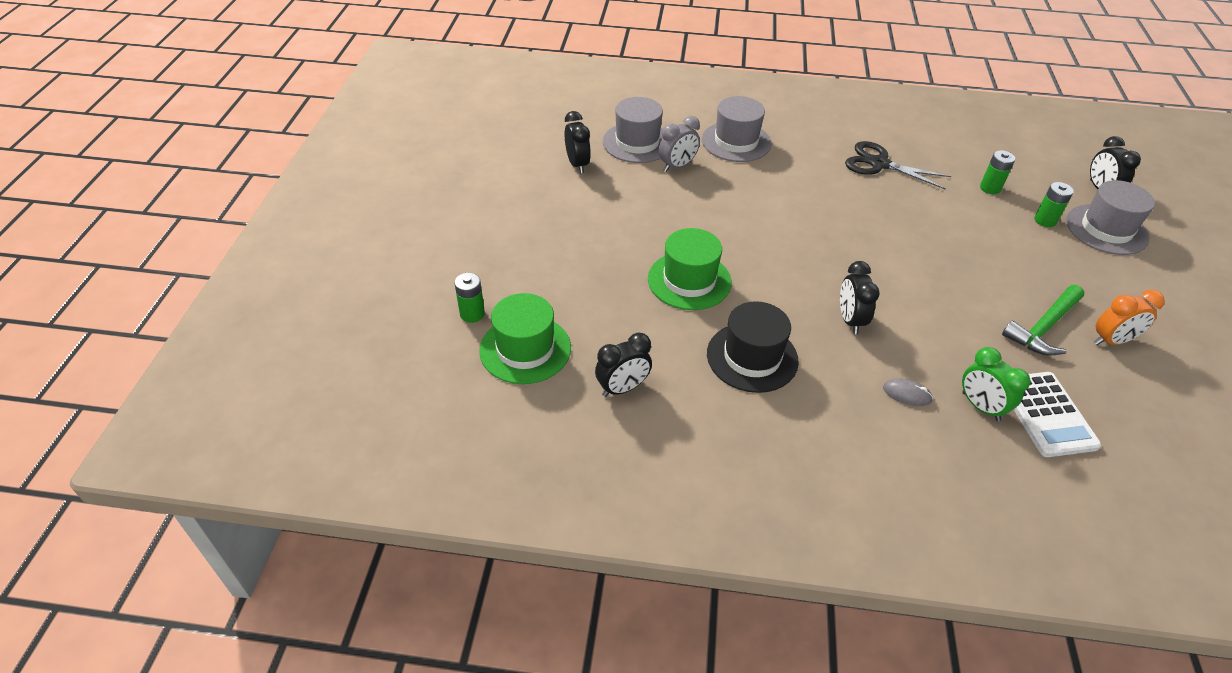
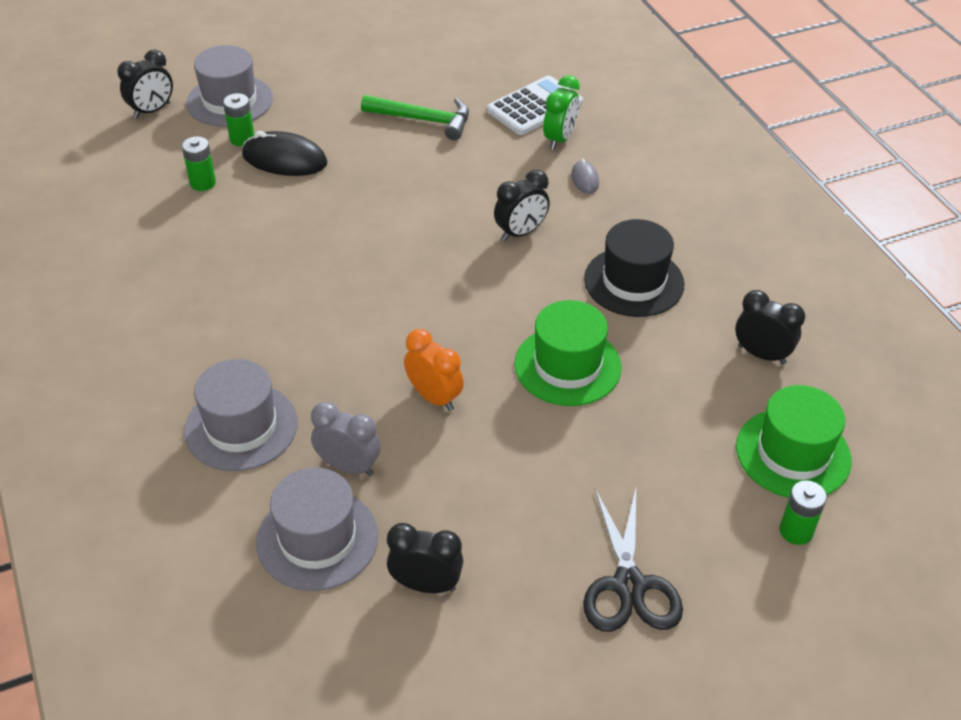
camera: 120 degrees left, 0 degrees up
black clock [565,111,591,174] -> black clock turned 60 degrees clockwise [387,523,463,593]
black scissors [845,141,951,190] -> black scissors moved to [583,489,683,632]
orange clock [1094,289,1165,345] -> orange clock moved to [404,329,464,411]
none -> black mouse [242,131,328,176]

